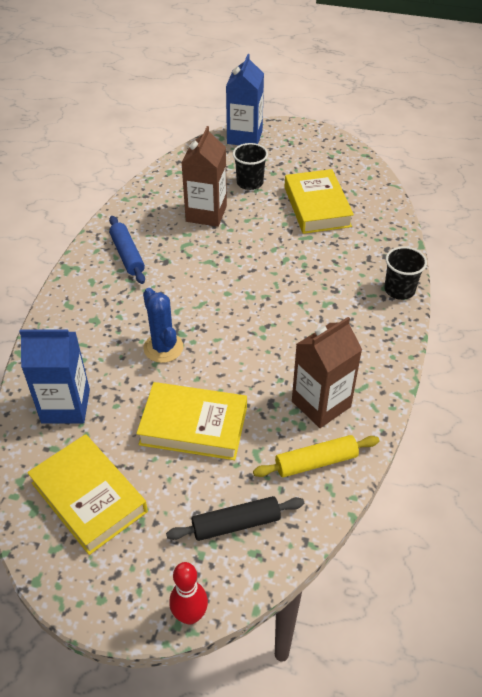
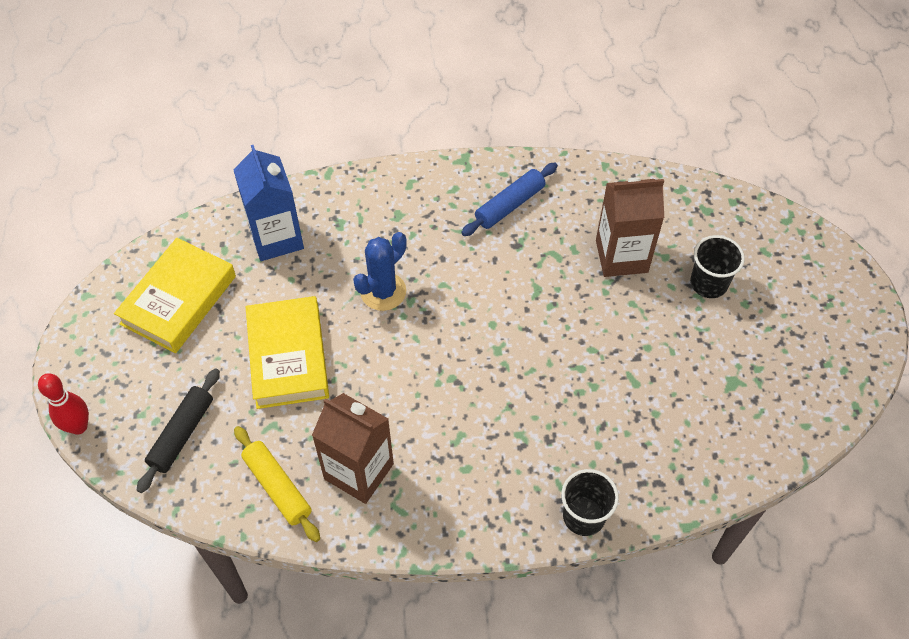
camera: 70 degrees right, 10 degrees up
black rolling pin [166,496,304,541] -> black rolling pin turned 60 degrees clockwise [137,369,220,493]
blue carton [226,54,264,145] -> none
yellow book [285,169,354,234] -> none

